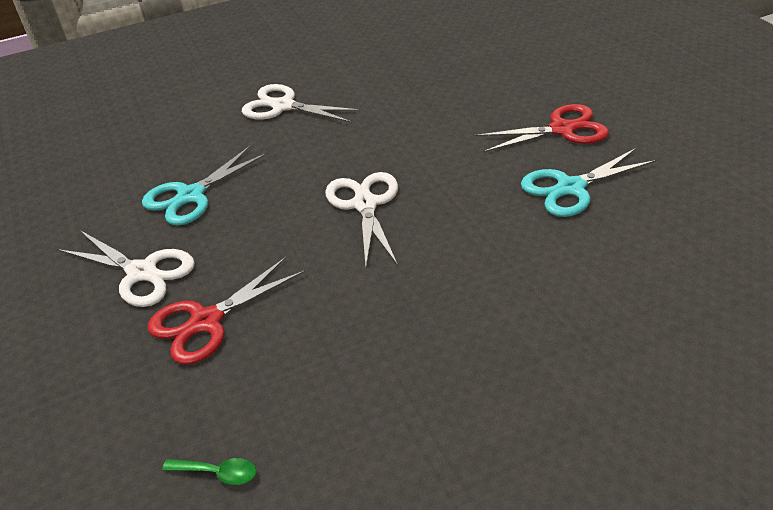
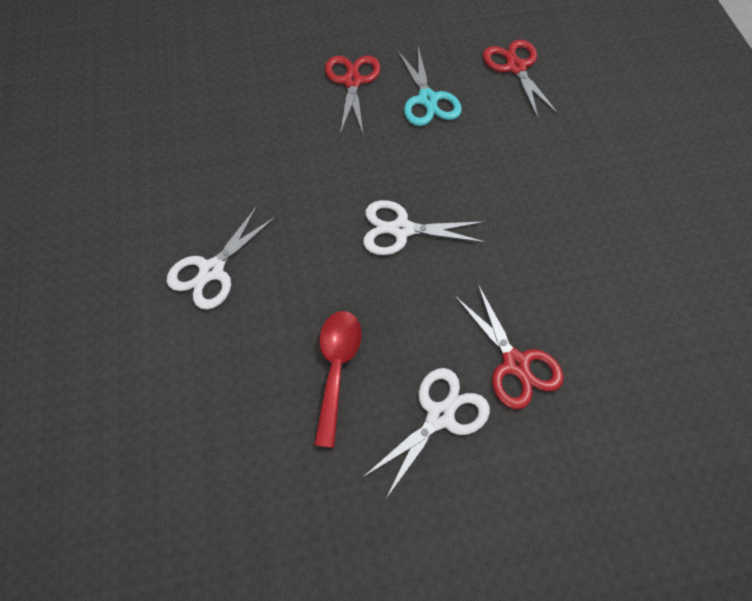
camera: 80 degrees left, 20 degrees up
turquoise scissors [142,145,268,225] -> red spoon [314,311,362,448]
green spoon [162,458,256,485] -> none
none -> red scissors [483,40,559,118]

